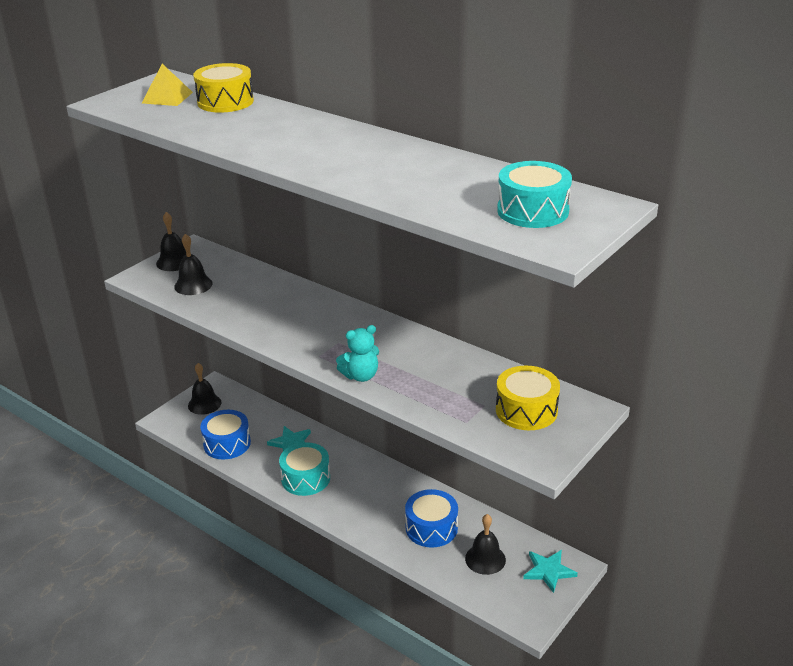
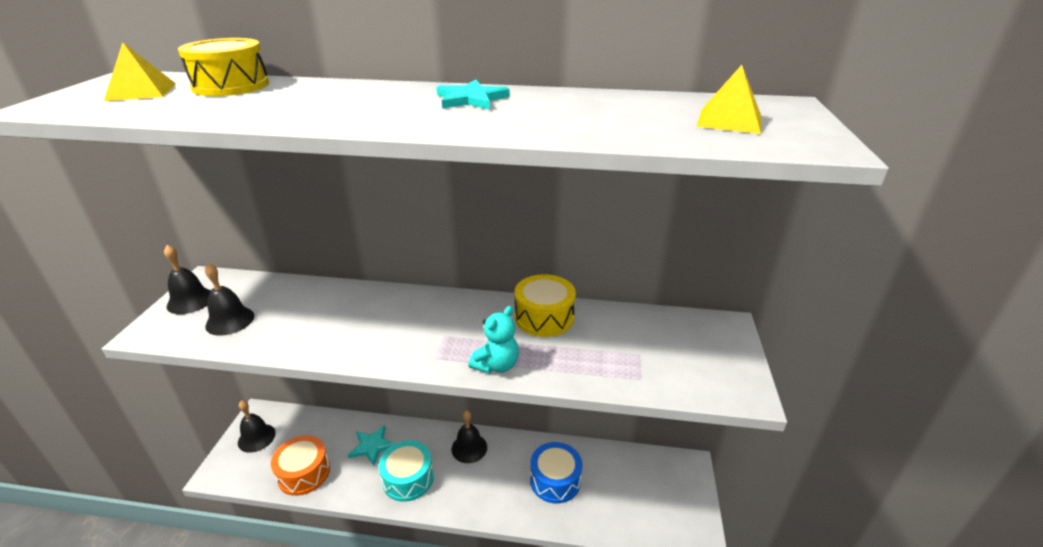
camera: 30 degrees left, 0 degrees up
blue drum [200,410,251,459] -> orange drum [271,435,330,496]
black bell [465,514,506,575] -> black bell moved to [451,410,487,463]
yellow drum [496,366,560,430] -> yellow drum moved to [515,274,576,337]
turquoise drum [497,161,572,228] -> yellow pyramid [696,65,761,134]
turquoise star [523,550,578,593] -> turquoise star moved to [436,80,510,110]

